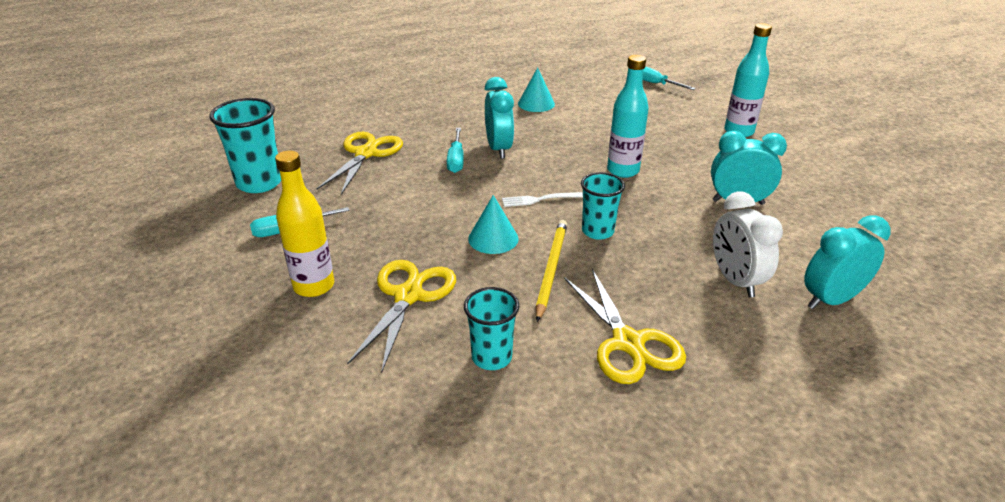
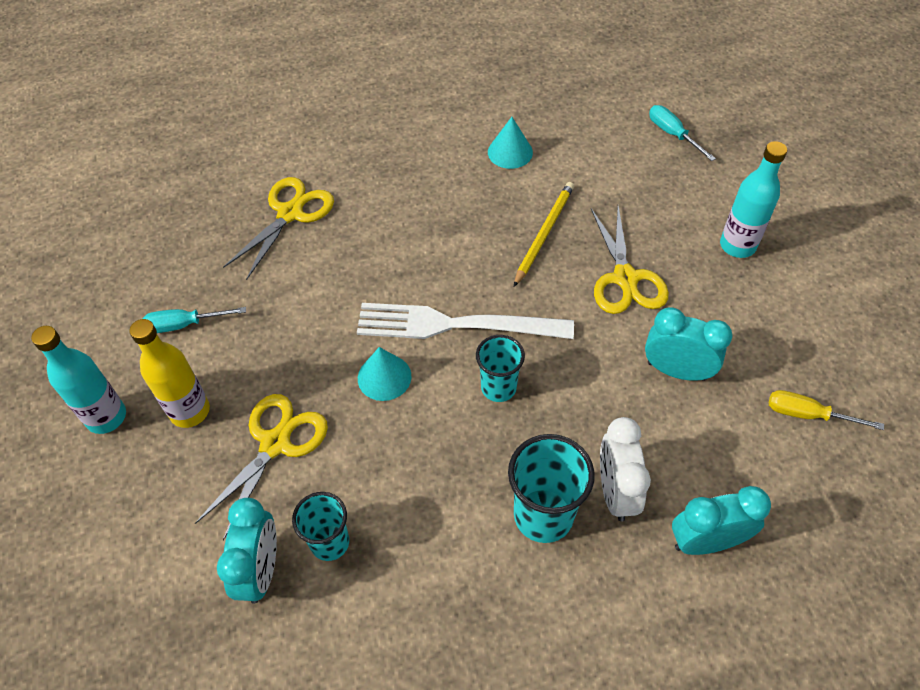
camera: 15 degrees right, 20 degrees up
turquoise cup [209,98,281,193] -> turquoise cup moved to [508,434,595,543]
turquoise screwdriver [447,128,464,173] -> none
turquoise clock [485,77,514,159] -> turquoise clock moved to [217,498,277,604]
white fork [502,192,583,207] -> white fork [357,303,574,339], size x2.27
yellow pencil [536,220,567,322] -> yellow pencil moved to [514,182,574,287]
yellow scissors [564,269,686,384] -> yellow scissors moved to [591,206,669,314]
turquoise bottle [607,55,649,178] -> turquoise bottle moved to [31,326,126,434]
none -> yellow screwdriver [769,390,884,430]

